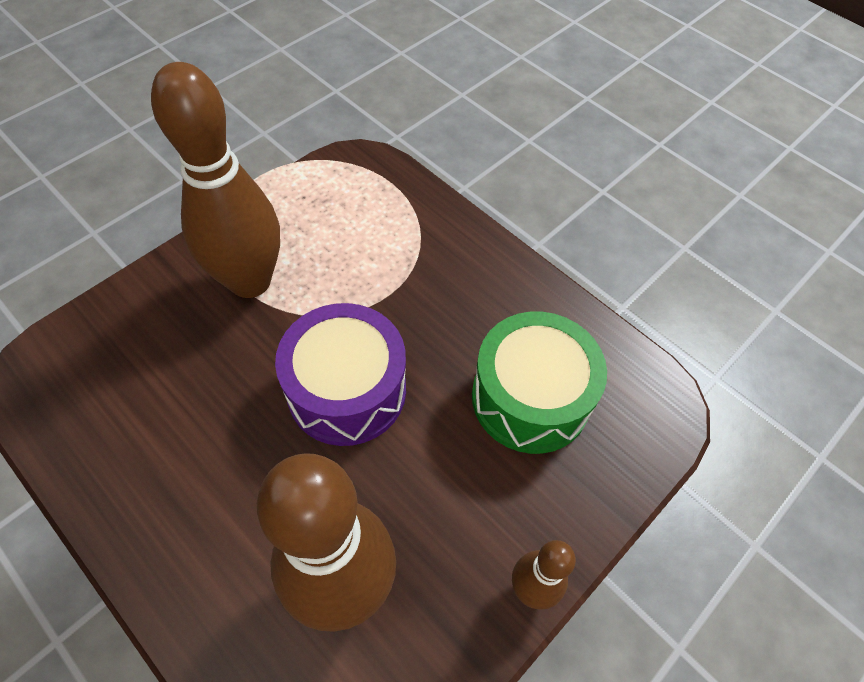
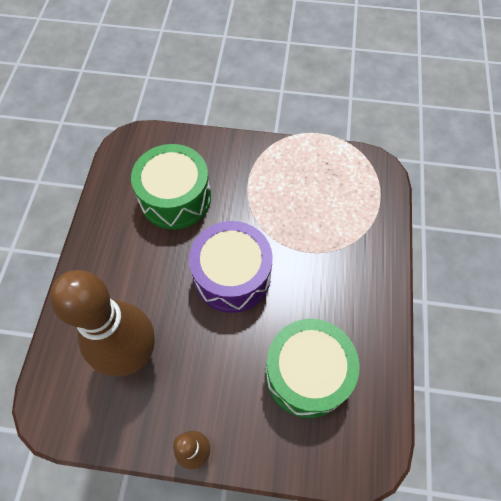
camera: 55 degrees right, 5 degrees up
brown bowling pin [151,62,280,298] -> none
none -> green drum [131,144,211,230]

